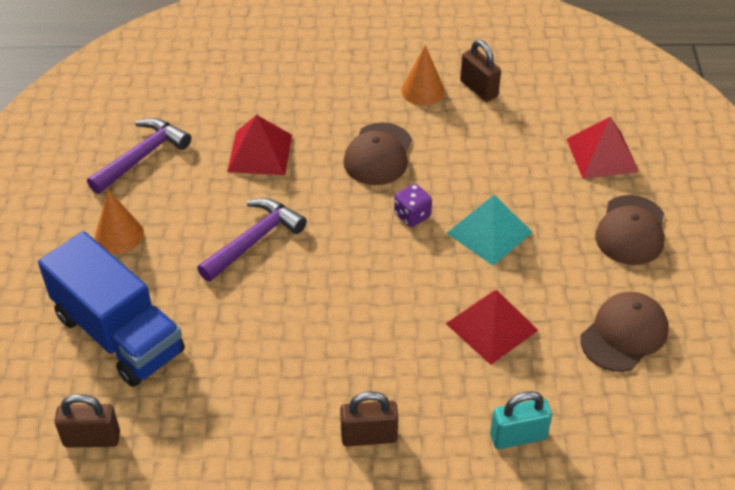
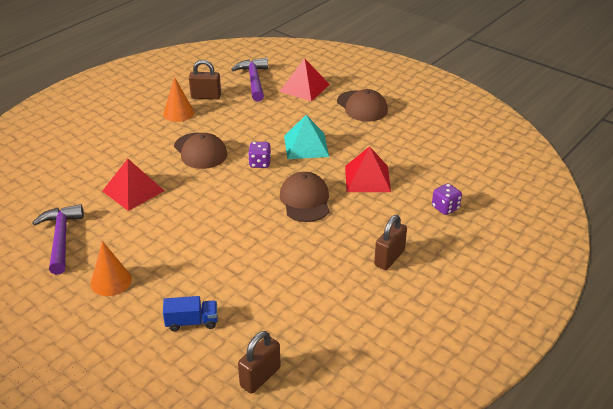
camera: 50 degrees left, 10 degrees down
blue truck [38,231,185,387] -> blue truck [163,296,217,332], size x0.43
purple hammer [197,198,307,282] -> purple hammer moved to [231,58,268,102]
turquoise padlock [490,391,552,449] -> purple dice [432,183,462,215]
brown cap [580,292,669,372] -> brown cap moved to [280,172,329,222]

